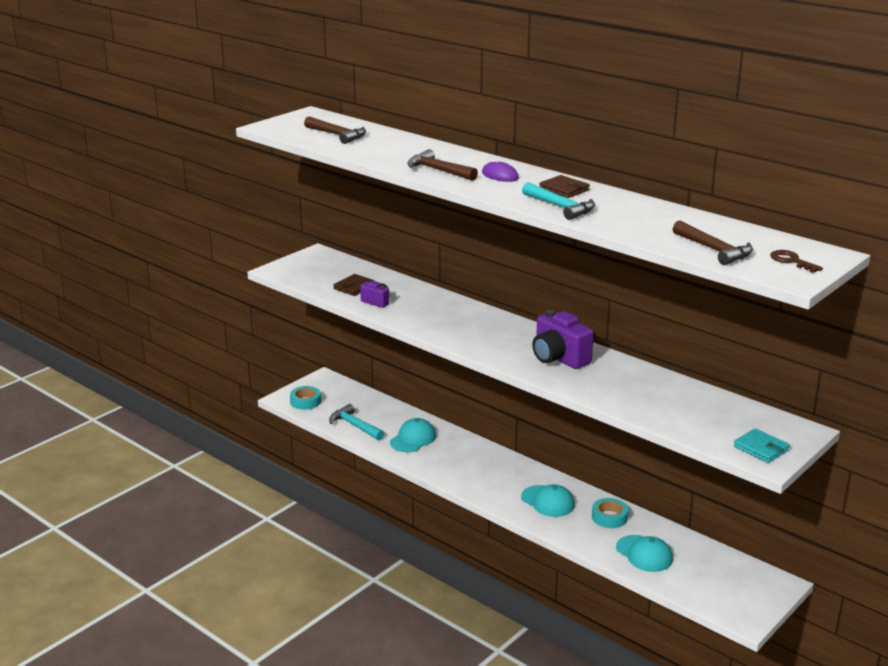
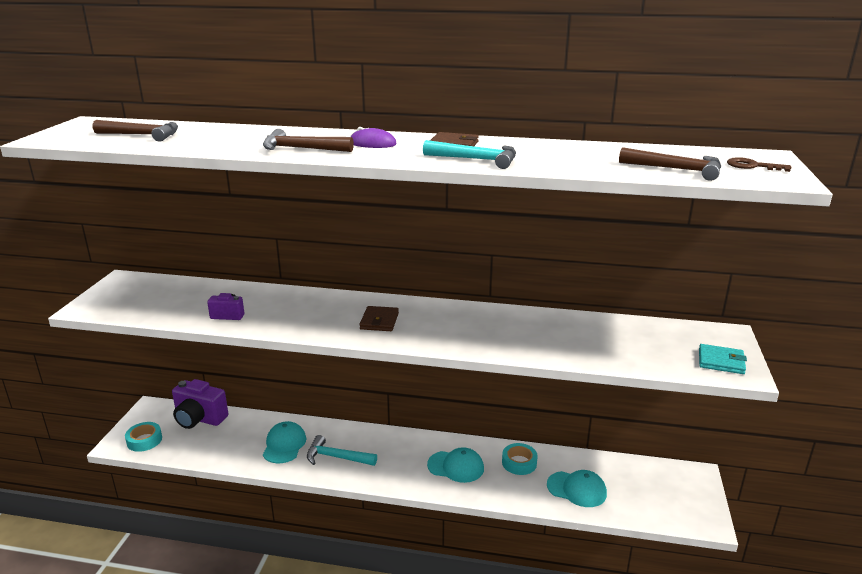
camera: 30 degrees left, 0 degrees up
turquoise hammer [329,404,385,440] -> turquoise hammer moved to [307,435,377,466]
brown wallet [333,274,375,296] -> brown wallet moved to [360,306,399,331]
purple camera [532,310,594,369] -> purple camera moved to [172,379,228,429]

